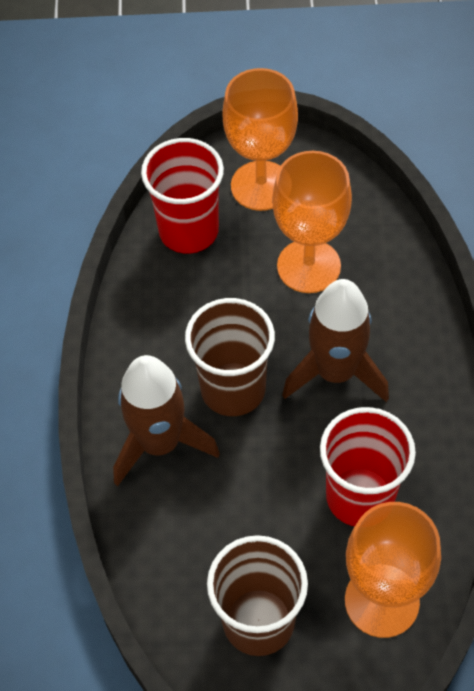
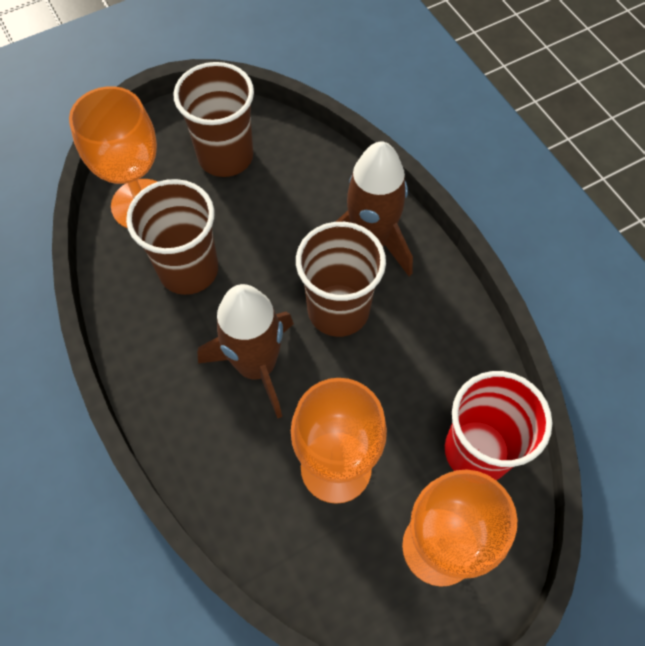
camera: 150 degrees right, 5 degrees up
red cup [320,407,416,526] -> brown cup [126,179,218,295]

